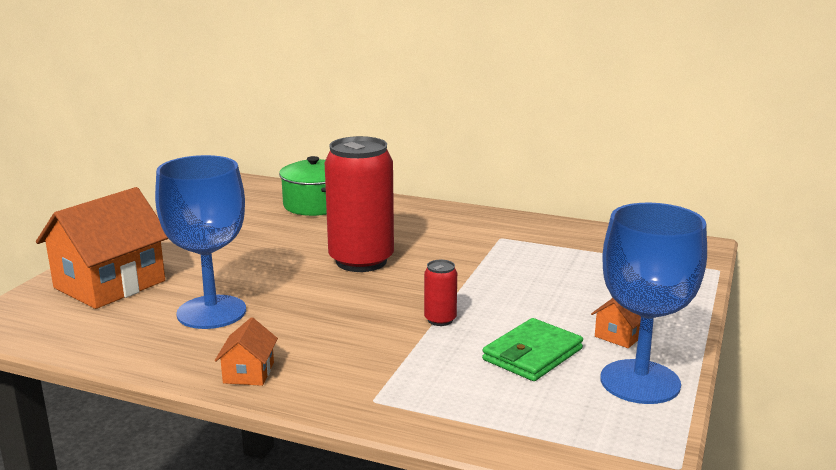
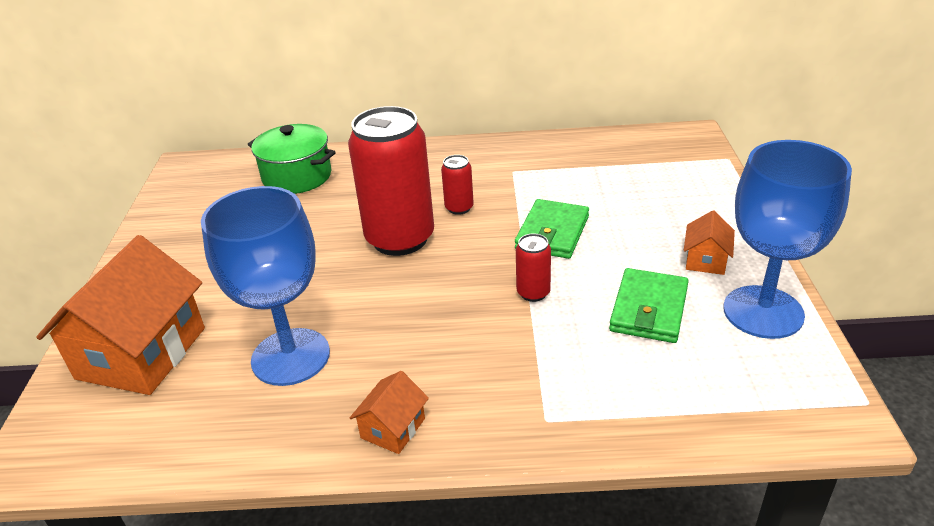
camera: 20 degrees left, 15 degrees up
orange house [215,317,278,386] -> orange house turned 45 degrees clockwise [350,371,429,454]
none -> red can [441,155,474,215]
none -> green wallet [515,199,589,259]

